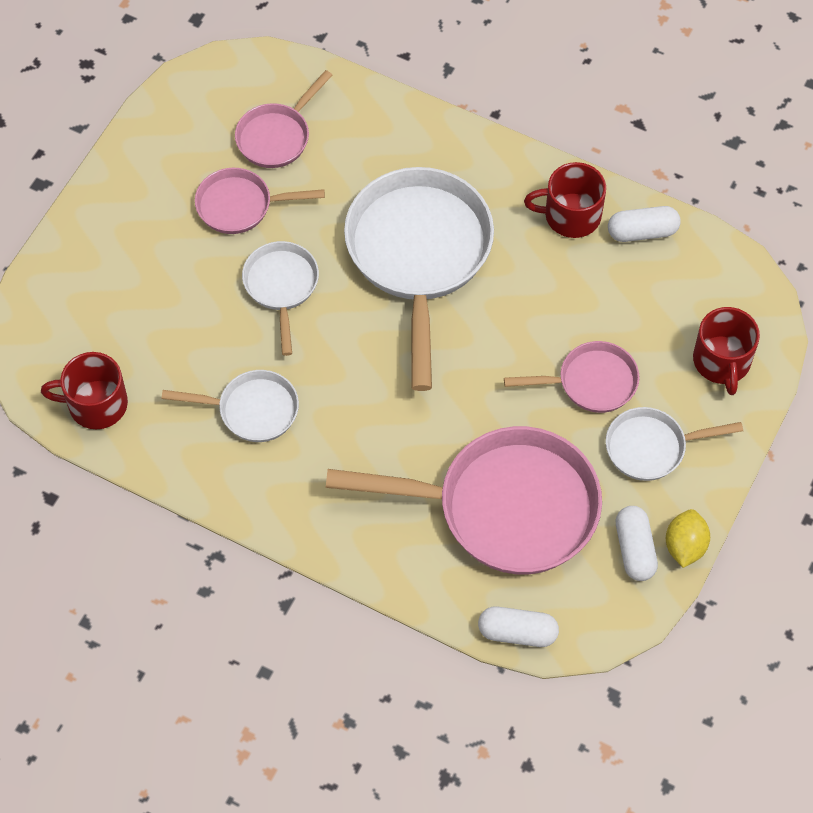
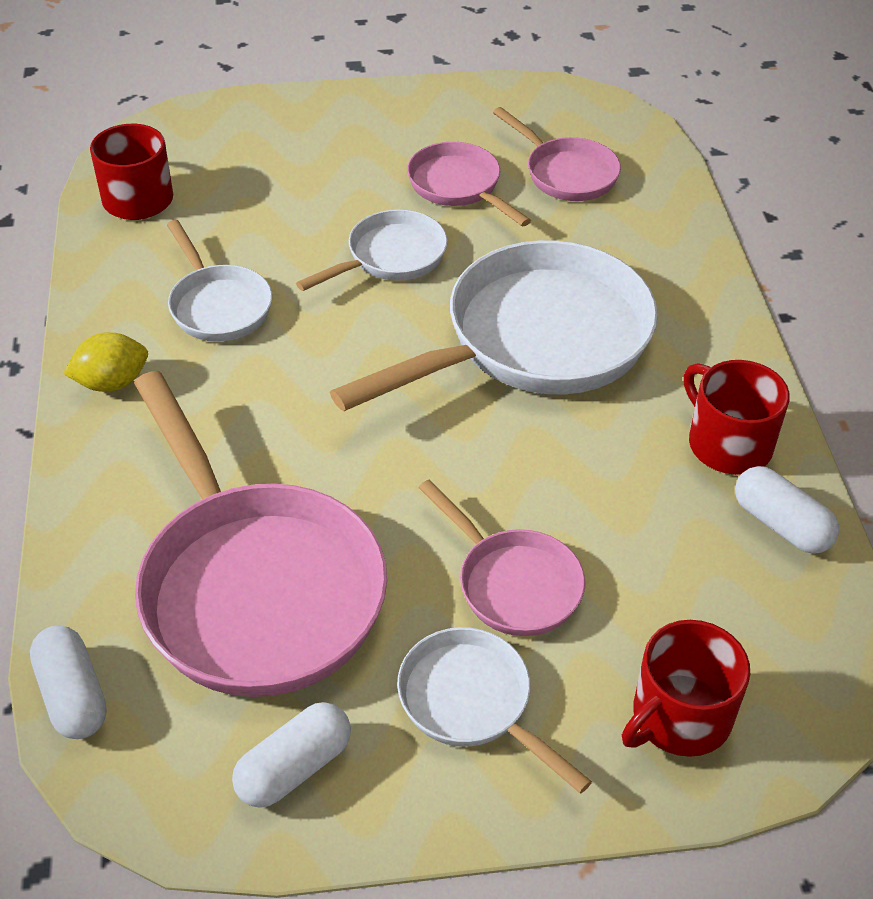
camera: 55 degrees right, 15 degrees down
pink pan [235,70,332,168] -> pink pan turned 135 degrees counterclockwise [493,107,621,201]
yellow lemon [666,509,710,568] -> yellow lemon moved to [63,332,148,392]

